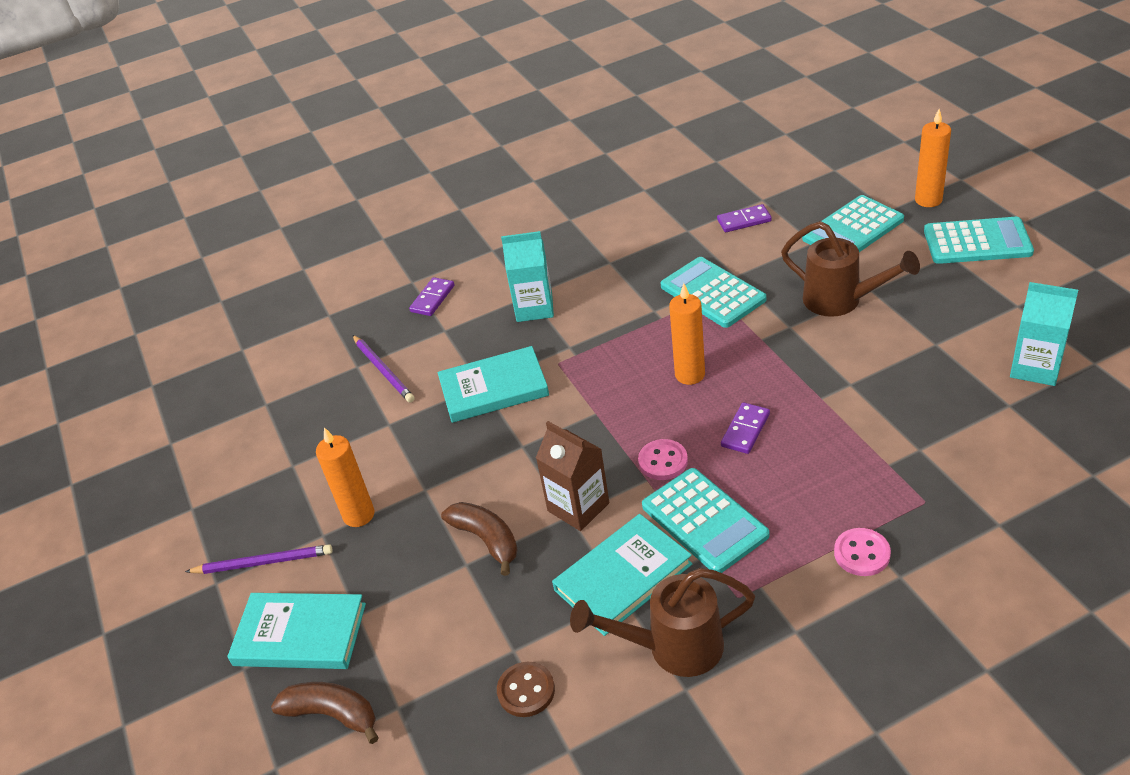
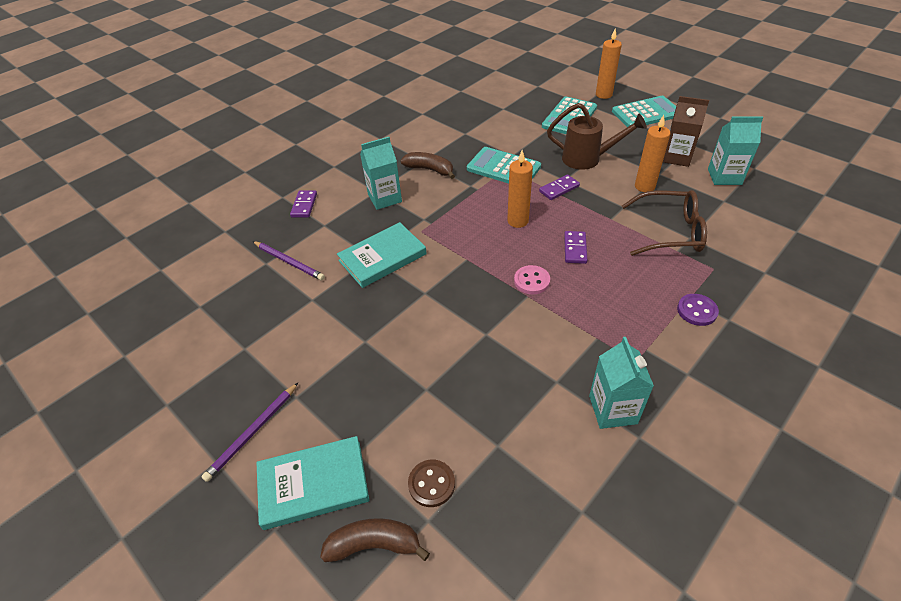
camera: 25 degrees left, 5 degrees up
purple pencil [185,544,333,574] -> purple pencil turned 150 degrees clockwise [201,382,299,482]
orange candle [316,427,375,527] -> orange candle moved to [635,115,671,192]
brown banana [441,502,518,576] -> brown banana moved to [400,152,455,179]
brown button [497,662,555,717] -> brown button moved to [408,460,455,507]
brown carton [536,421,609,531] -> brown carton moved to [663,96,709,167]
turquoise book [552,514,692,636] -> none
brown watering can [570,568,755,677] -> turquoise carton [589,337,654,429]
turquoise calculator [642,468,769,573] -> none
purple domino [717,204,772,232] -> purple domino moved to [539,174,580,200]
pink button [834,528,891,576] -> purple button [677,294,719,326]
none -> brown glasses [622,190,707,256]

